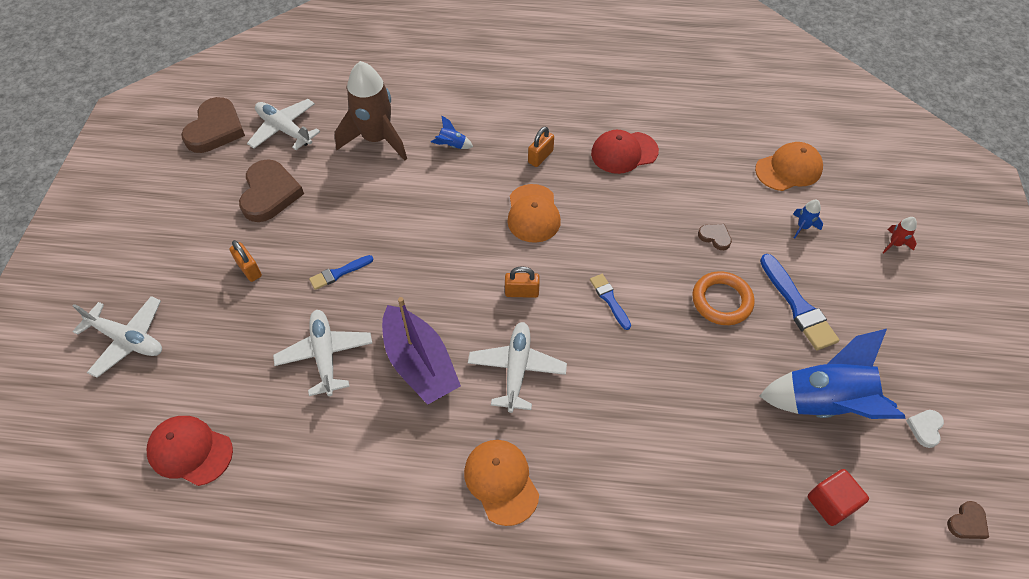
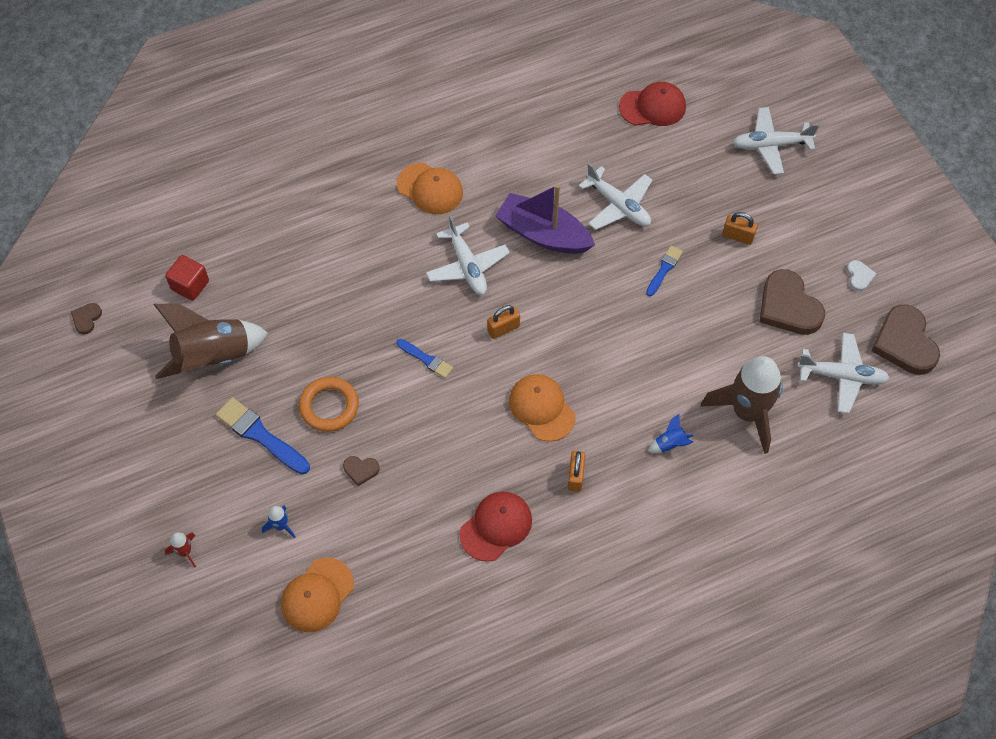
camera: 150 degrees right, 5 degrees up
blue rocket [759,329,905,419] -> brown rocket [153,303,268,379]
white heart [906,410,944,448] -> white heart moved to [847,260,877,292]

